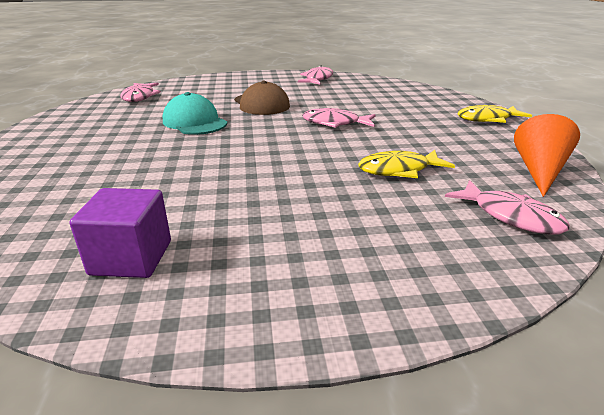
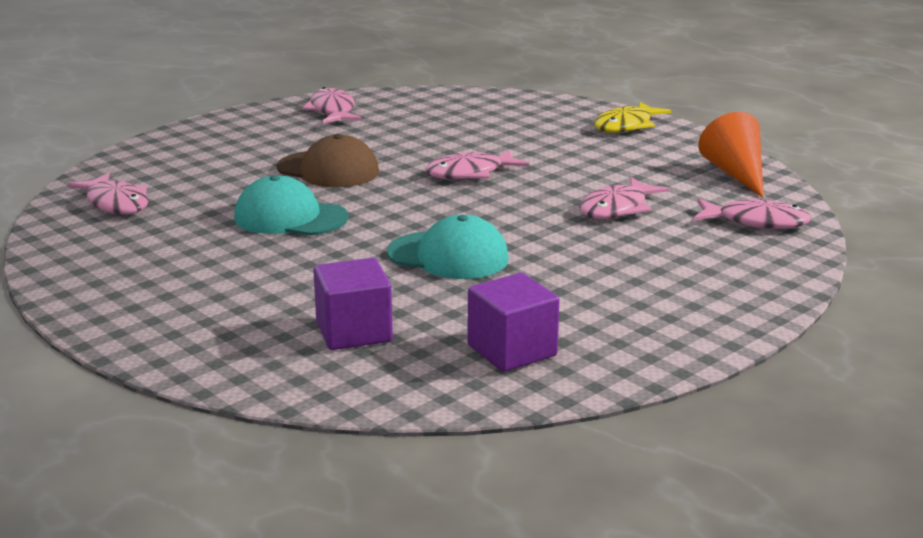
camera: 35 degrees left, 5 degrees down
yellow fish [358,150,455,178] -> pink fish [579,177,669,219]
none -> purple cube [313,258,393,350]
none -> turquoise cap [387,215,509,279]

